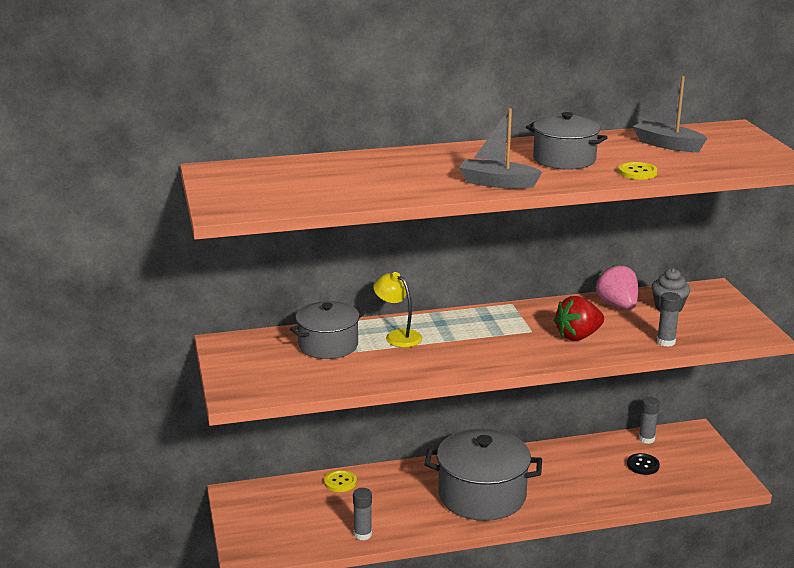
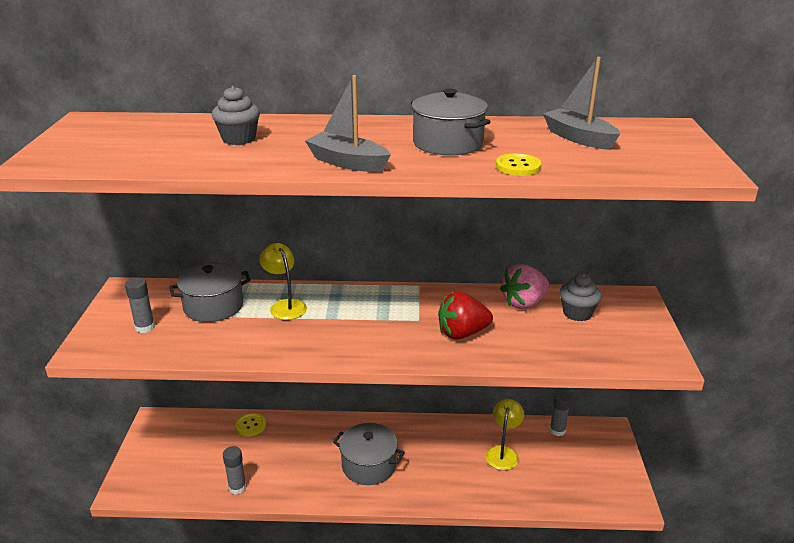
camera: 15 degrees right, 5 degrees up
grey pot [424,428,542,521] -> grey pot [333,423,405,485], size x0.64
pink strawberry [595,264,638,310] -> pink strawberry turned 120 degrees counterclockwise [500,264,549,309]
black button [627,453,660,475] -> none
grey glue stick [657,292,681,347] -> grey glue stick moved to [125,277,155,333]
none -> grey cupcake [212,86,260,145]
none -> yellow lamp [486,399,524,470]

